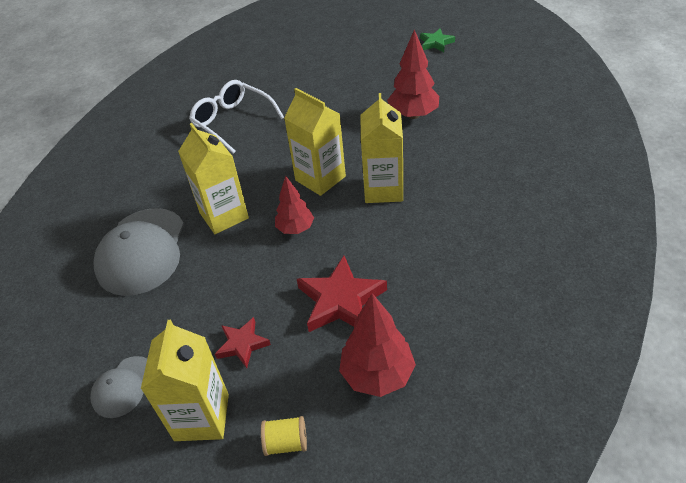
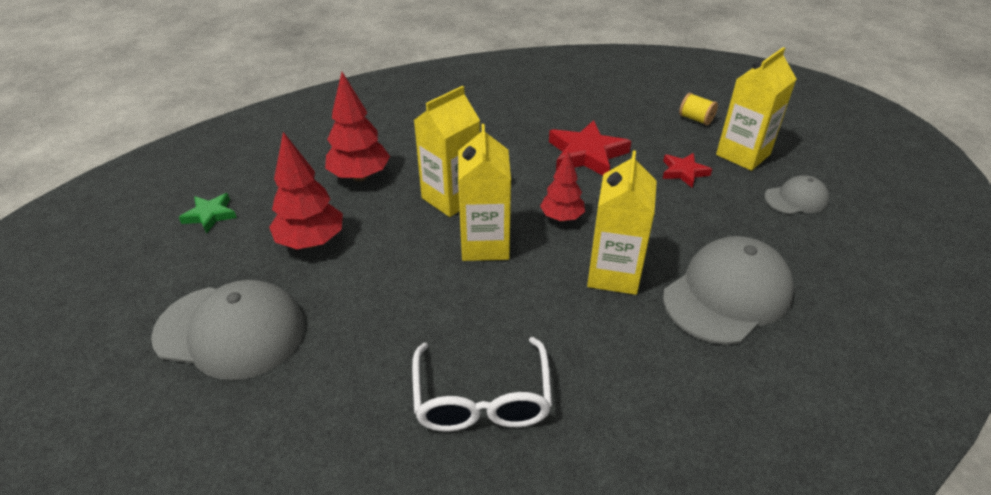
camera: 140 degrees left, 5 degrees down
red tree [339,293,416,397] -> red tree moved to [325,72,390,181]
green star [420,29,455,52] -> green star moved to [179,193,237,234]
none -> grey cap [151,280,305,380]

